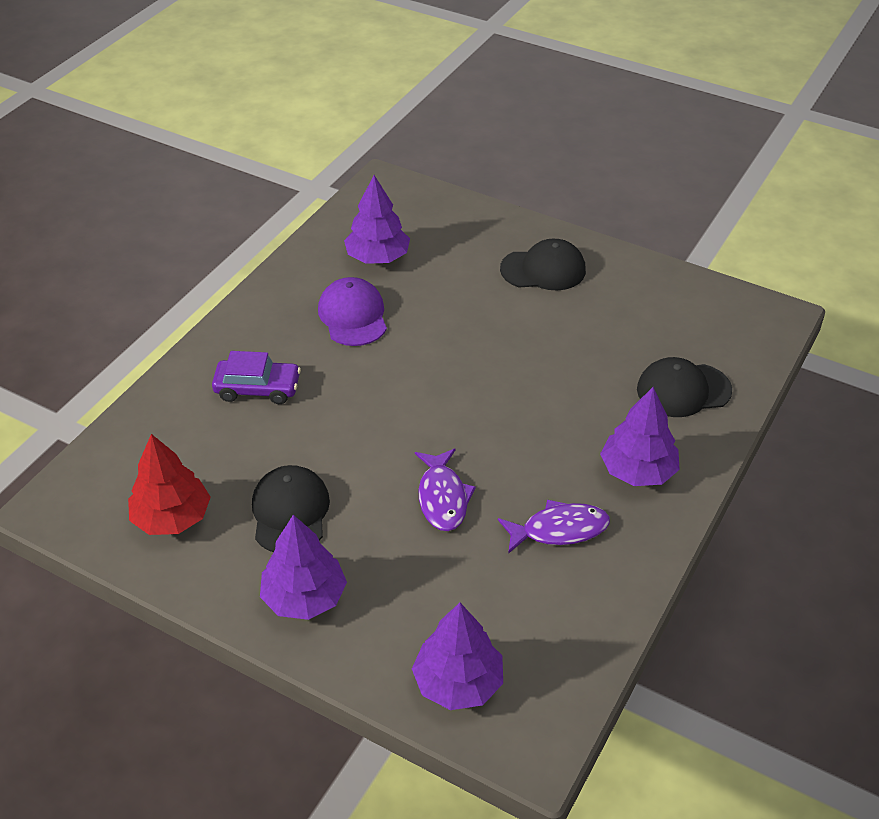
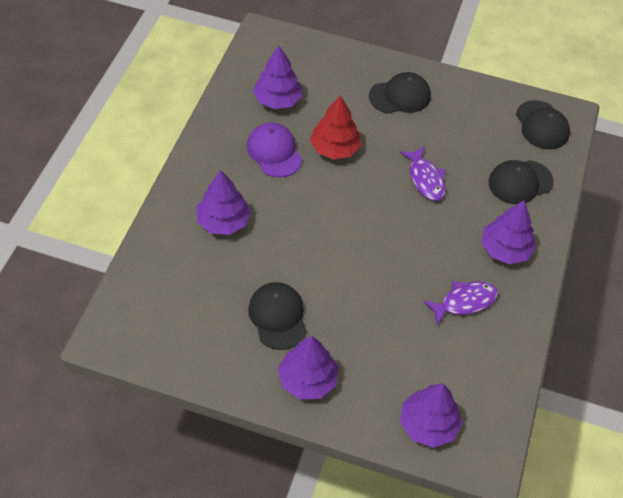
camera: 15 degrees left, 10 degrees up
red tree [128,434,211,535] -> red tree moved to [310,95,361,159]
purple car [212,351,301,404] -> purple tree [196,170,251,235]
purple fish [415,448,476,531] -> purple fish moved to [400,146,446,201]
none -> black cap [516,100,570,150]

